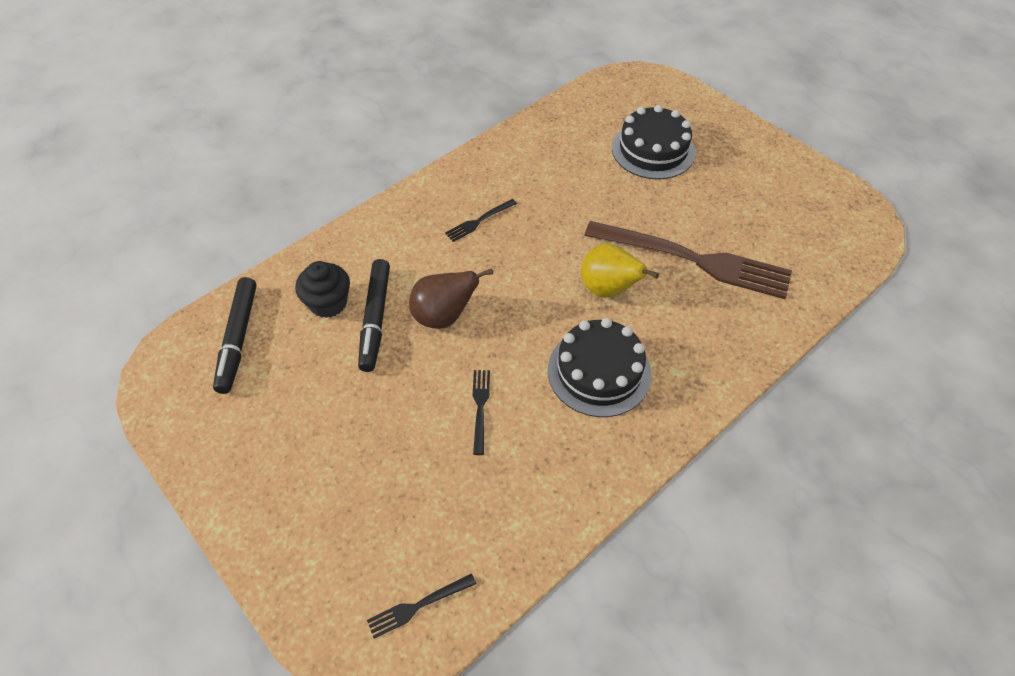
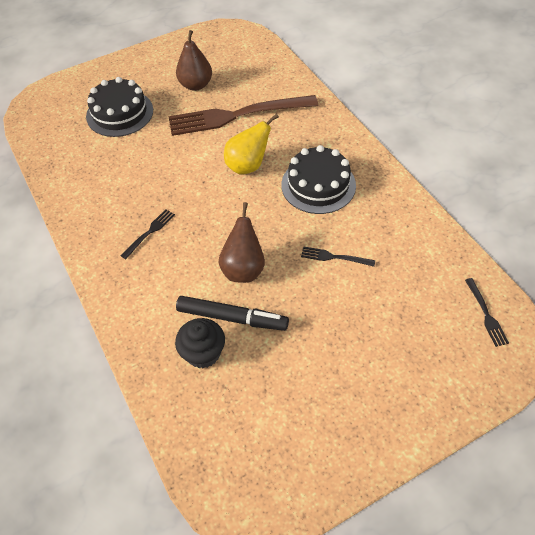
camera: 75 degrees left, 0 degrees up
black marker [213,277,257,394] -> none
black fork [445,199,517,242] -> black fork turned 120 degrees counterclockwise [121,209,175,259]
brown fork [584,221,792,299] -> brown fork turned 135 degrees counterclockwise [168,95,318,136]
none -> brown pear [176,30,212,91]

